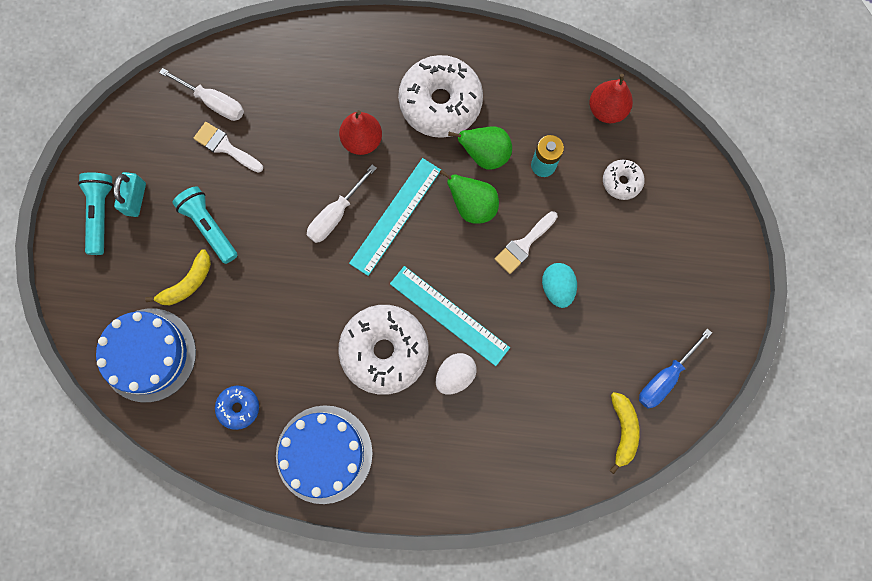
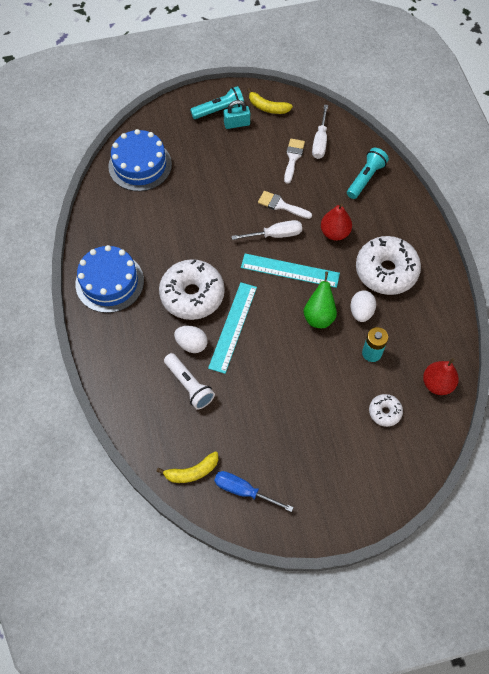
camera: 70 degrees right, 15 degrees down
yellow banana [145,249,211,305] -> yellow banana moved to [247,88,293,114]
turquoise flashlight [173,186,238,264] -> turquoise flashlight moved to [347,148,389,199]
blue donut [215,386,259,430] -> none
white screwdriver [307,164,377,243] -> white screwdriver turned 150 degrees clockwise [231,220,302,240]
green pear [448,126,512,170] -> white egg [350,290,376,322]
white brush [495,211,558,274] -> white brush moved to [258,191,312,219]
turquoise egg [542,263,577,308] -> none
none -> white flashlight [164,353,215,409]

